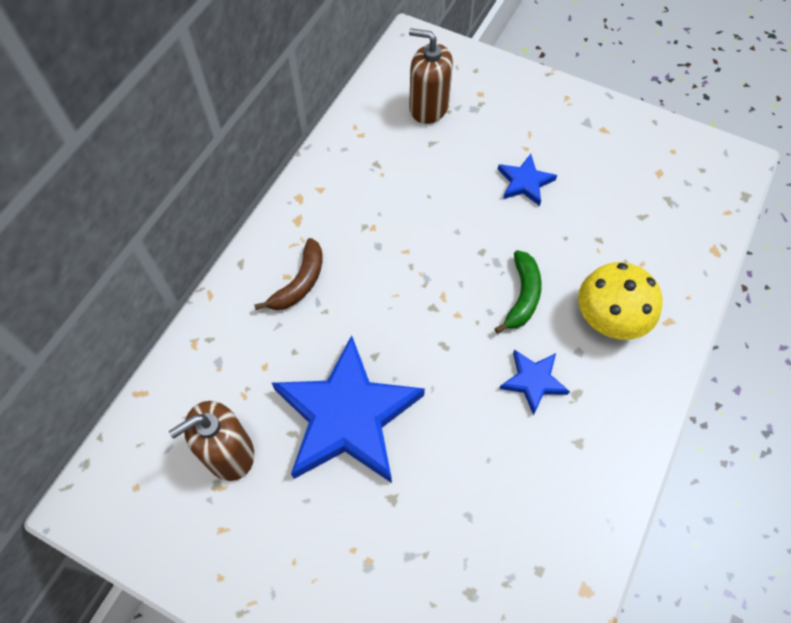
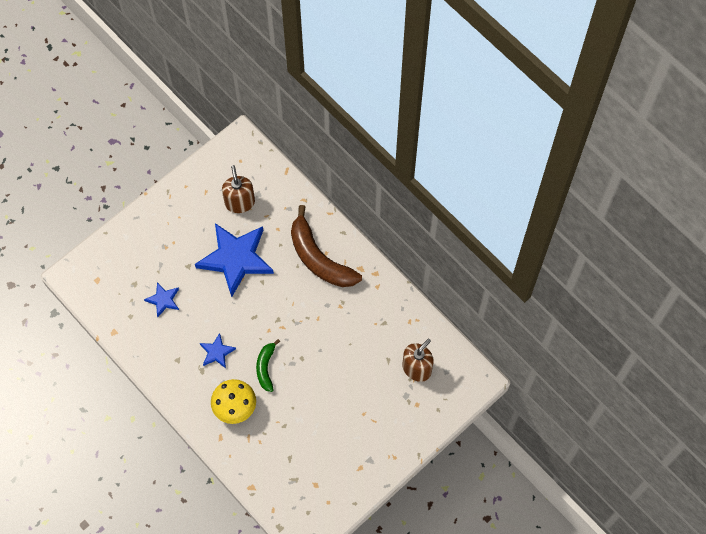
camera: 110 degrees right, 5 degrees up
brown banana [254,238,322,310] -> brown banana [291,205,362,287], size x1.90
green banana [494,250,542,334] -> green banana turned 60 degrees clockwise [256,339,280,392]
blue star [498,154,557,206] -> blue star moved to [144,282,179,317]

